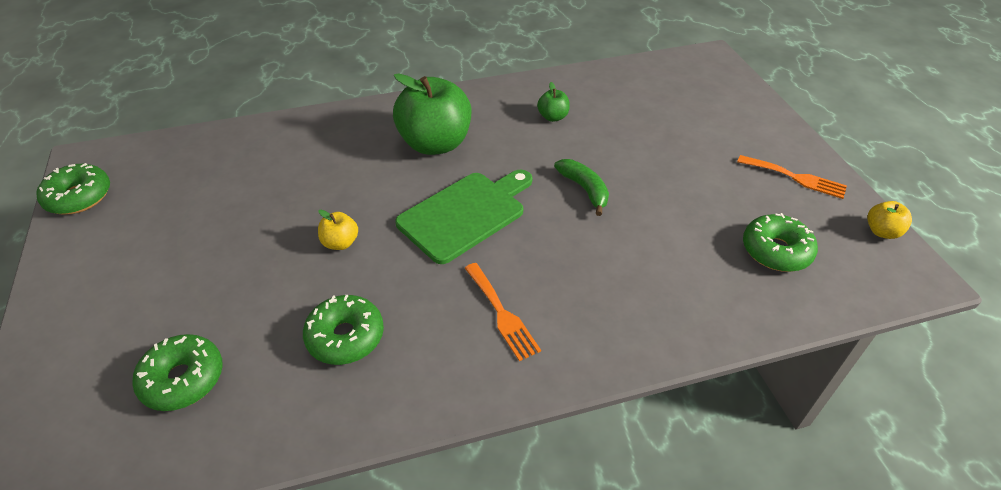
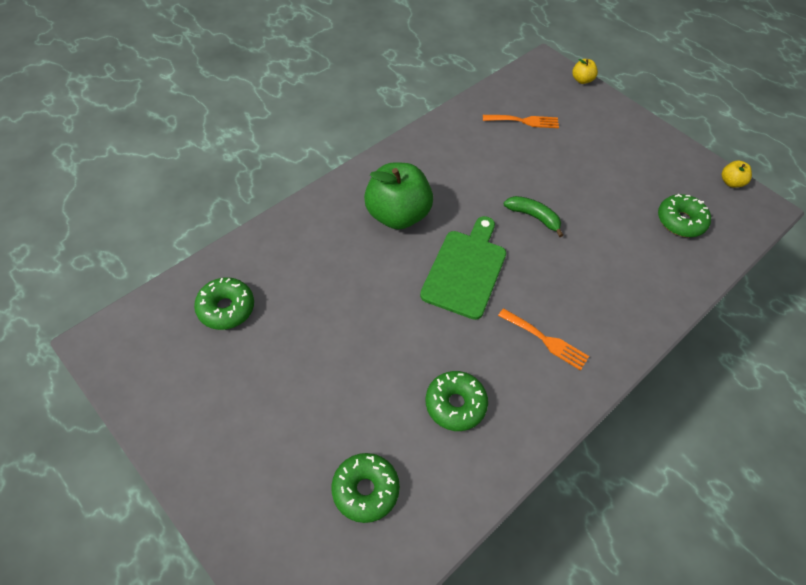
camera: 30 degrees left, 10 degrees up
green donut [36,163,110,214] -> green donut moved to [194,277,254,330]
yellow apple [318,210,358,250] -> yellow apple moved to [572,59,598,84]
green apple [537,82,570,122] -> none
orange fork [737,155,847,199] -> orange fork moved to [483,115,559,128]

